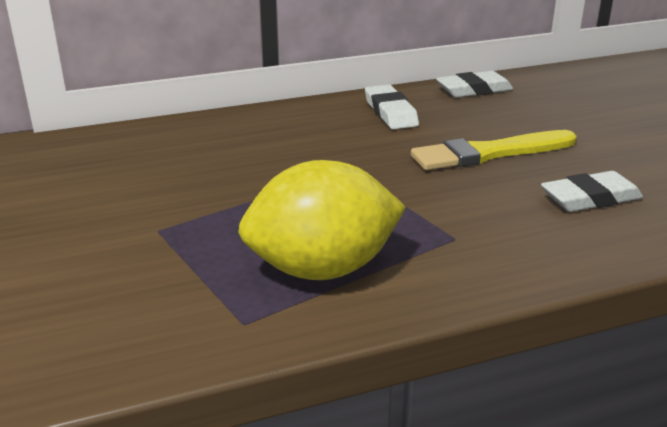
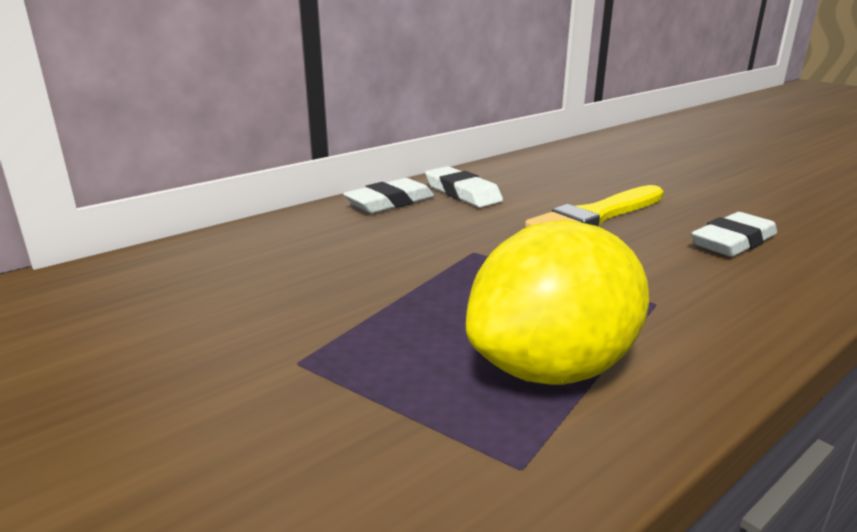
camera: 20 degrees left, 5 degrees down
white eraser [436,71,513,98] -> white eraser moved to [343,178,434,213]

